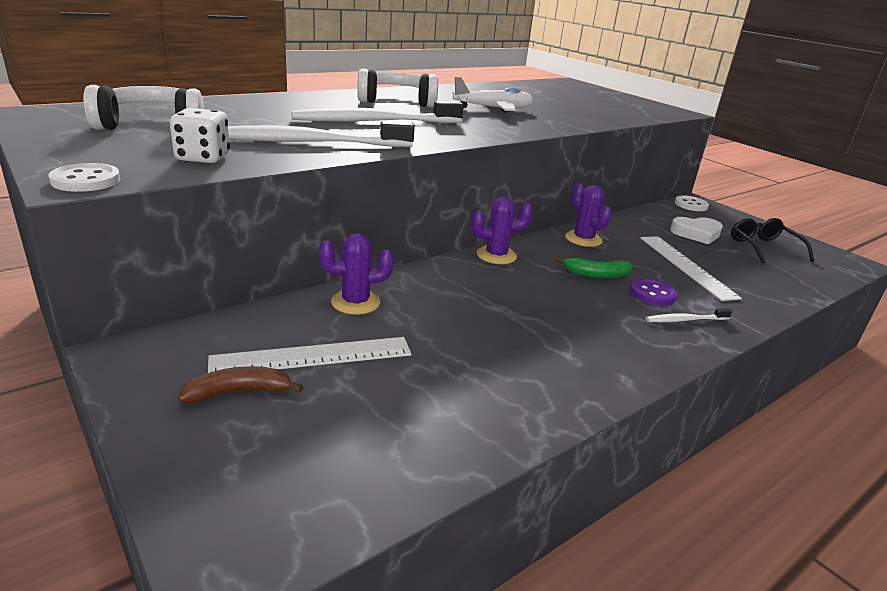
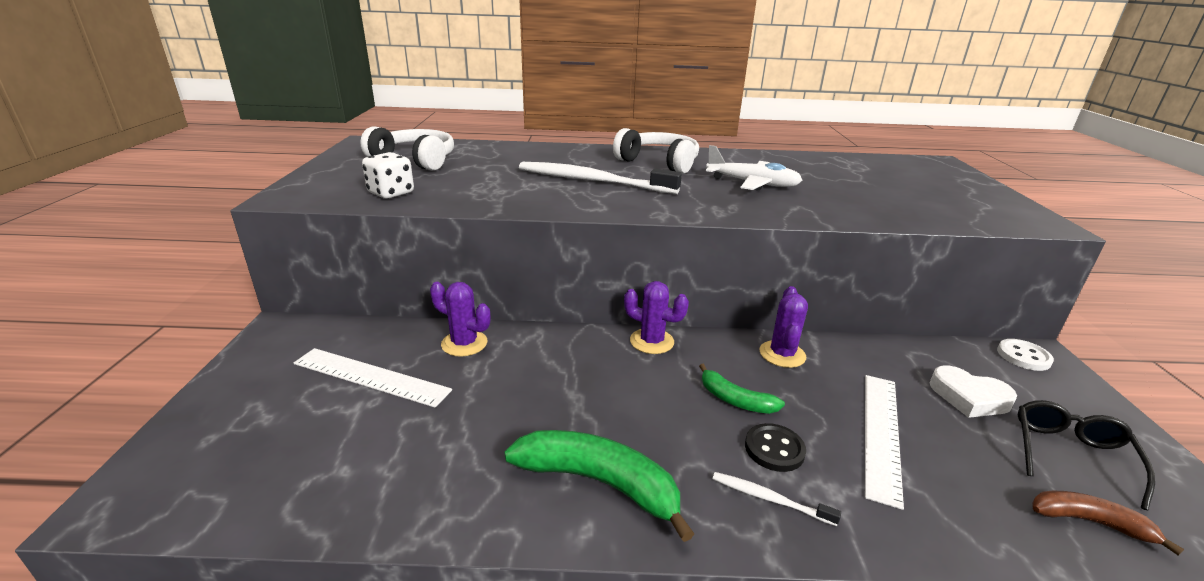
camera: 40 degrees right, 0 degrees up
white button [49,163,120,192] -> none
brown banana [178,366,303,403] -> brown banana moved to [1032,491,1184,556]
white toothbrush [228,121,415,147] -> none
purple button [630,278,678,306] -> black button [745,423,806,472]
none -> green banana [504,430,694,542]

